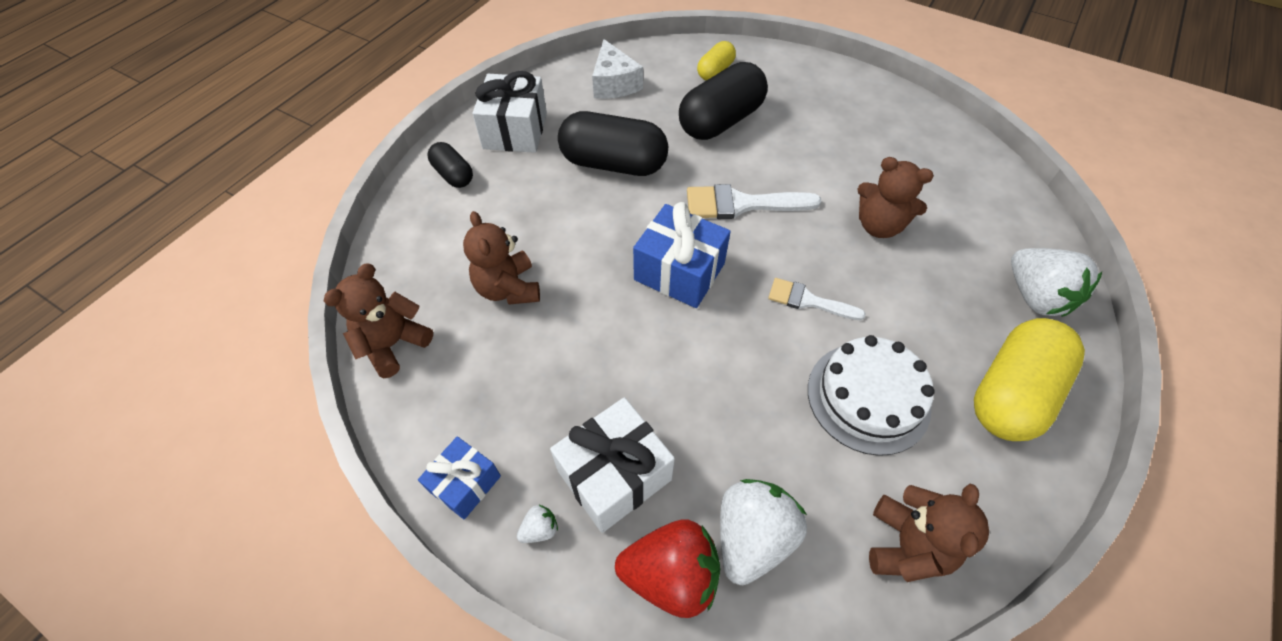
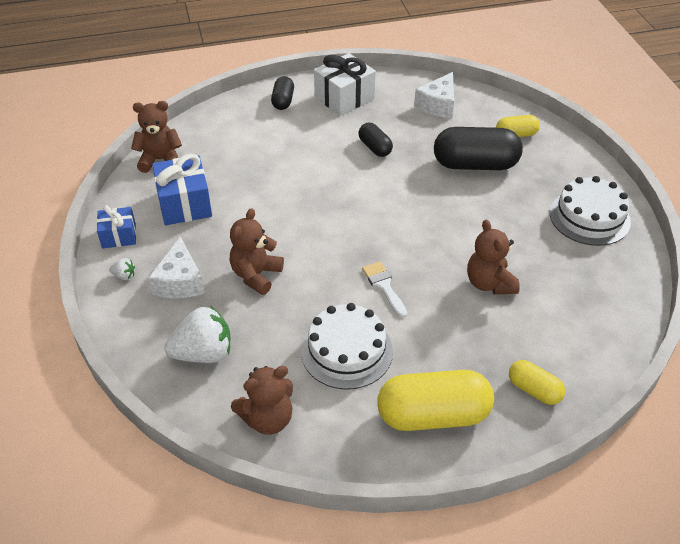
camera: 45 degrees right, 10 degrees down
brown teddy bear [463,211,540,305] -> brown teddy bear moved to [230,208,284,295]
white gift [550,397,675,533] -> white cheese [148,237,205,298]
black capsule [558,111,668,176] -> black capsule [358,123,393,157], size x0.53
red strawberry [615,520,720,618] -> none
blue gift [633,202,731,308] -> blue gift moved to [152,154,212,225]
white brush [687,184,821,219] -> none
white strawberry [1011,248,1102,317] -> yellow capsule [509,360,565,405]
none -> white cake [550,176,631,246]

